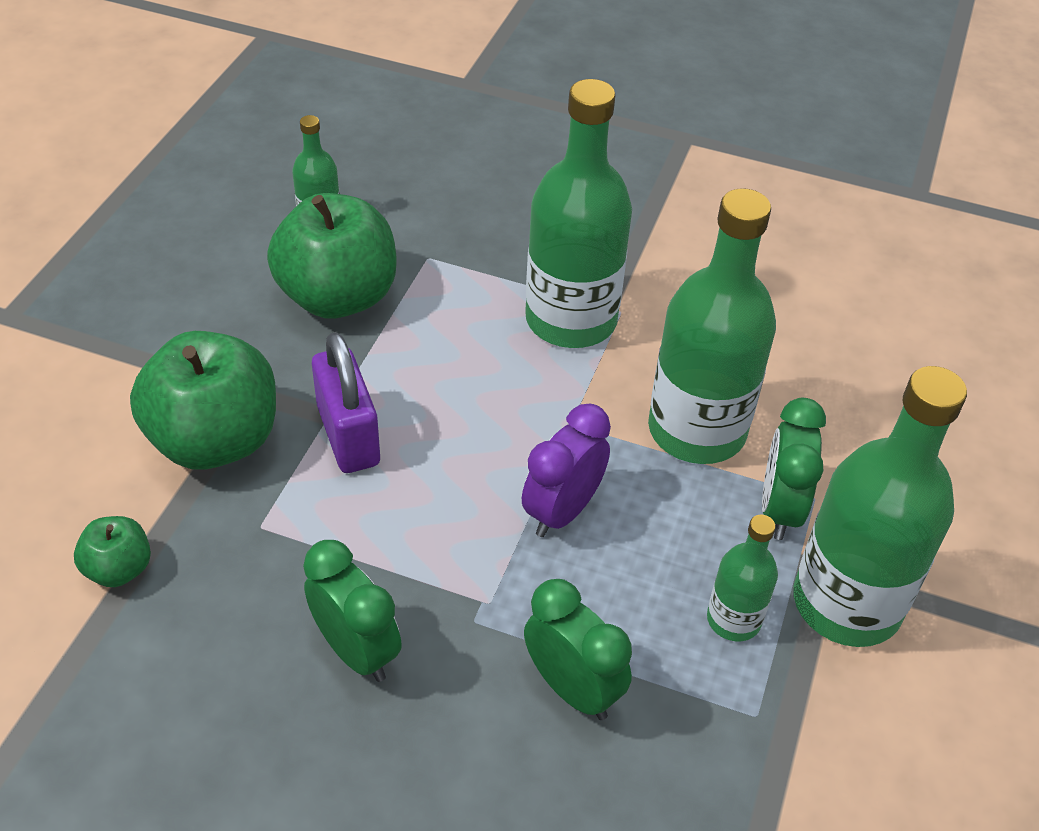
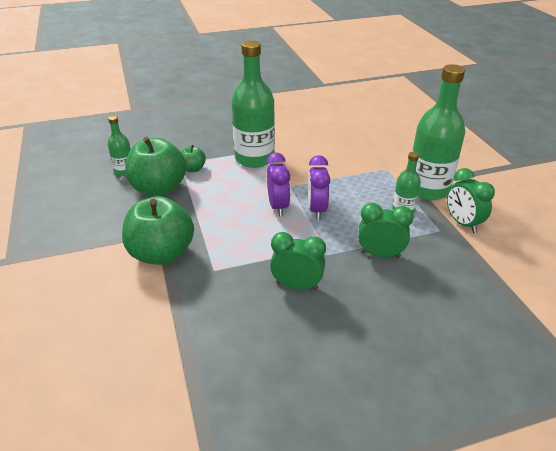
camera: 35 degrees left, 10 degrees down
green apple [74,516,151,587] -> green apple moved to [181,145,206,172]
purple padlock [312,332,380,473] -> none
green bottle [648,188,776,464] -> none
green clock [762,398,826,540] -> green clock moved to [447,168,495,233]
none -> purple clock [267,152,291,216]

